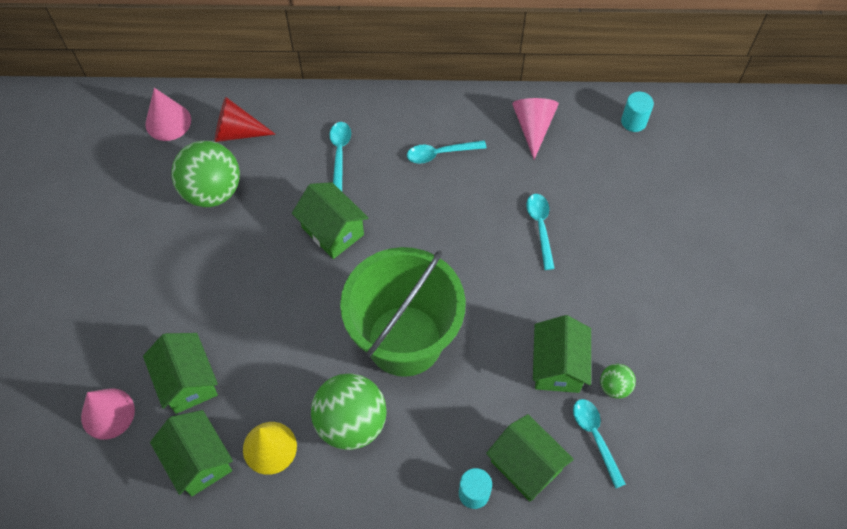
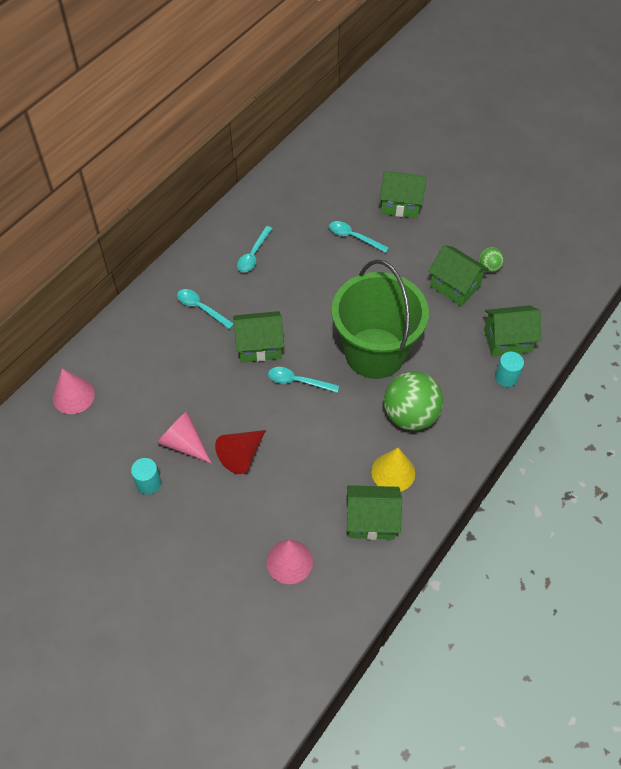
camera: 55 degrees left, 5 degrees down
green house [143,333,218,414] -> green house moved to [380,171,427,218]
green ball [172,141,240,207] -> none
red cone [214,97,275,142] -> red cone moved to [215,430,266,474]
pink cone [512,98,559,159] -> pink cone moved to [157,411,211,463]
turquoise spoon [573,399,626,489] -> turquoise spoon moved to [268,367,339,393]
turquoise cylinder [621,92,654,132] -> turquoise cylinder moved to [131,458,161,494]

